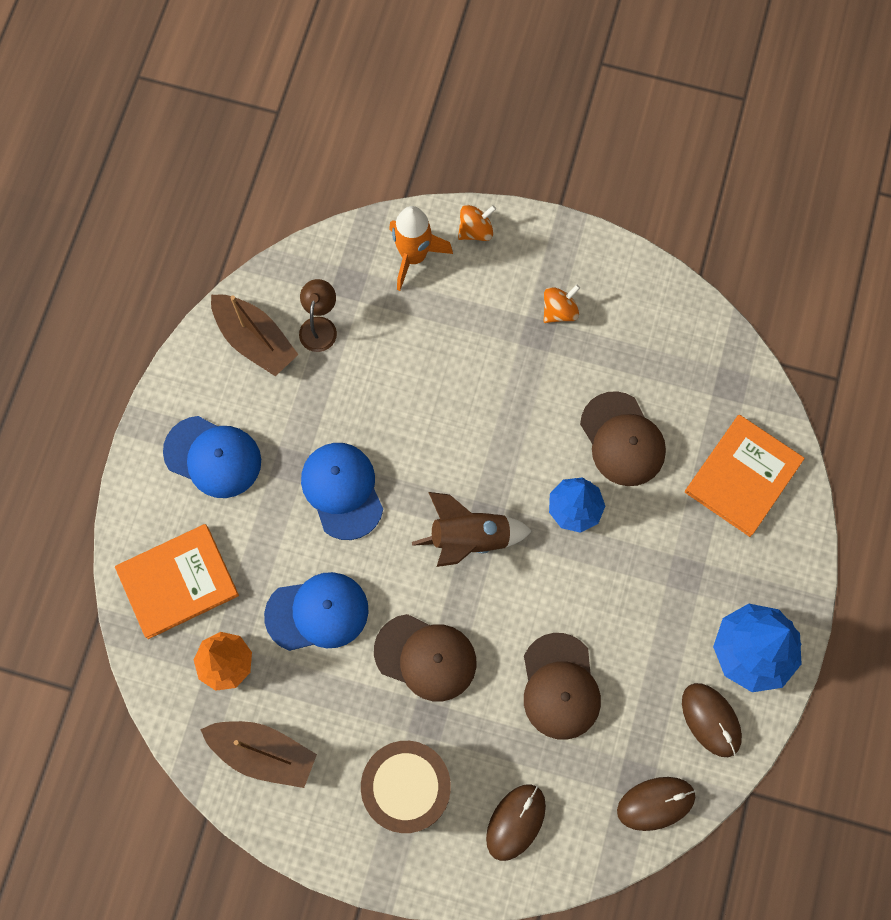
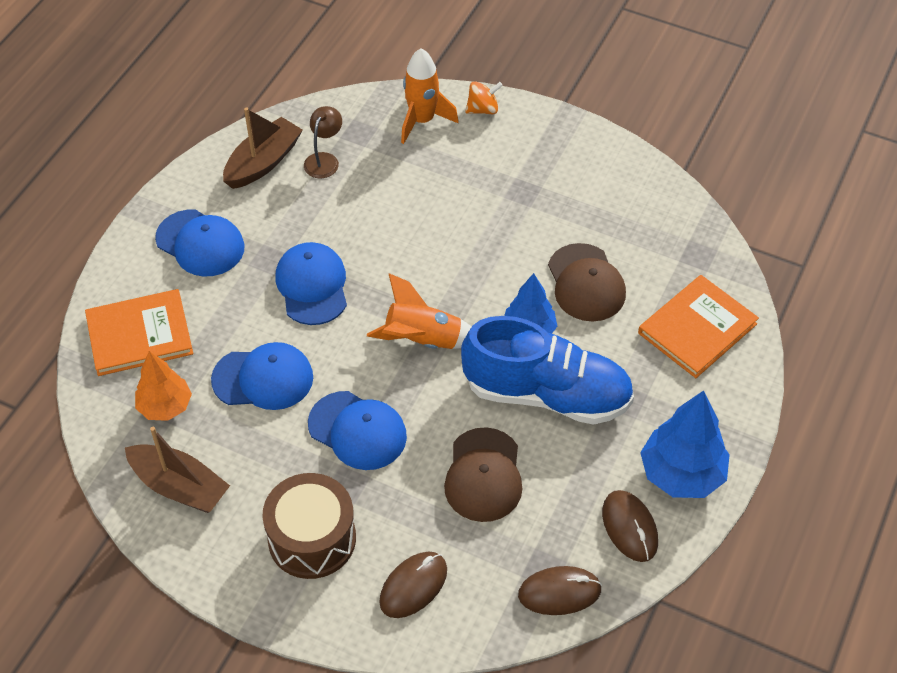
camera: 10 degrees right, 20 degrees down
brown boat [211,295,299,376] -> brown boat turned 105 degrees counterclockwise [223,107,303,189]
brown cap [374,614,476,701] -> blue cap [308,391,407,470]
brown rocket [412,492,532,567] -> orange rocket [367,273,472,349]
orange spinning top [544,284,580,323] -> none
none -> blue shoe [461,316,634,425]

